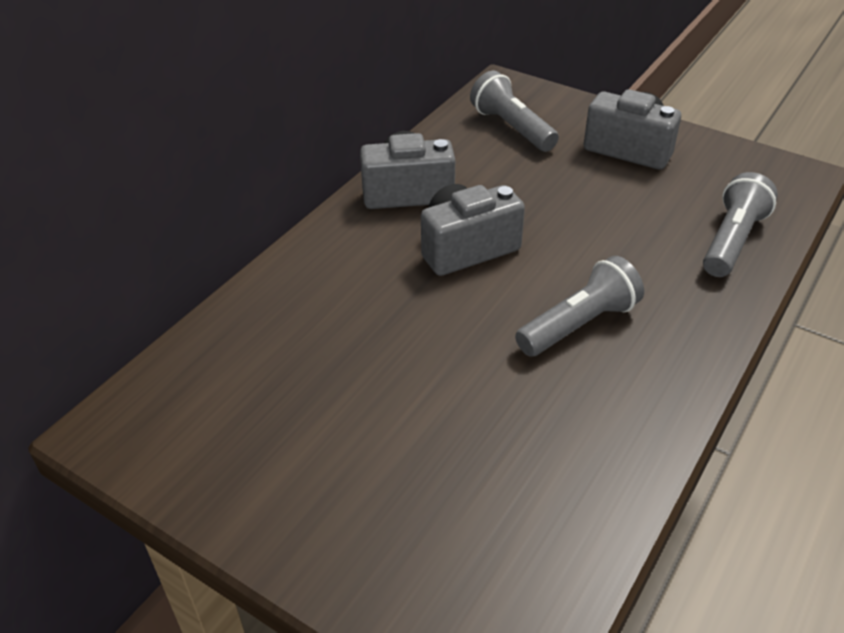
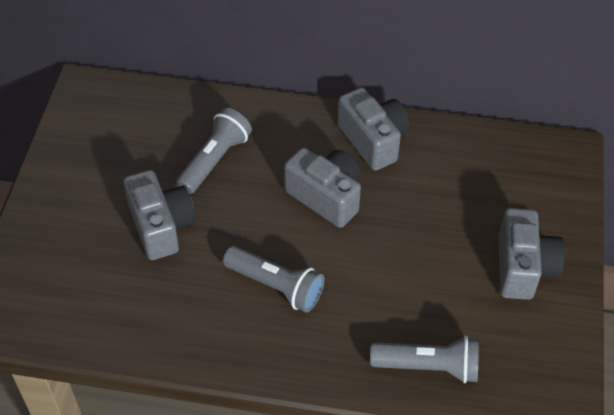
camera: 65 degrees right, 10 degrees up
grey flashlight [470,71,559,152] -> grey flashlight moved to [176,108,252,194]
none -> grey camera [124,170,196,260]

